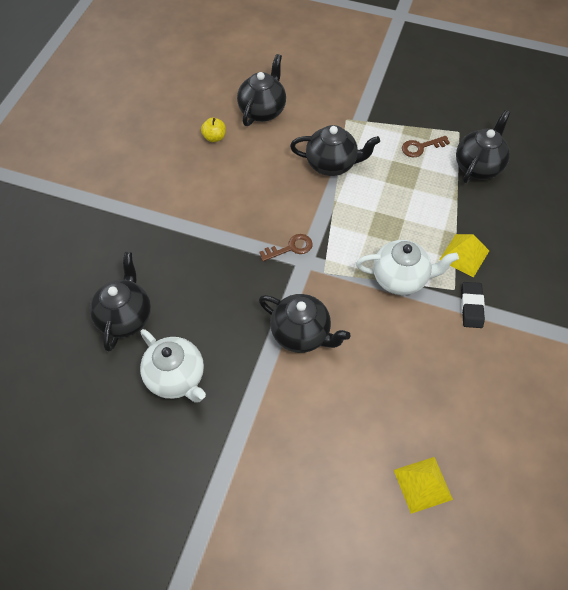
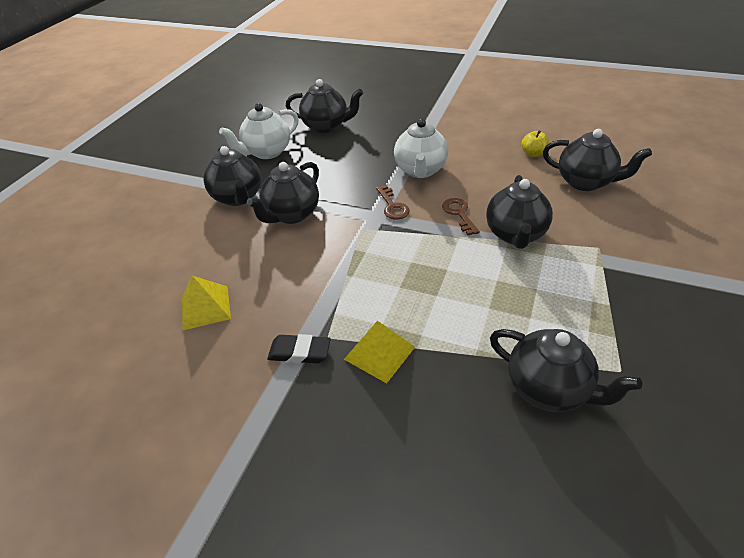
camera: 95 degrees right, 15 degrees down
white teapot [356,240,459,295] -> white teapot moved to [394,119,448,178]
yellow pyramid [394,457,453,514] -> yellow pyramid moved to [182,276,231,330]
brown key [402,136,450,157] -> brown key moved to [442,198,480,235]
none -> black teapot [204,146,261,206]

